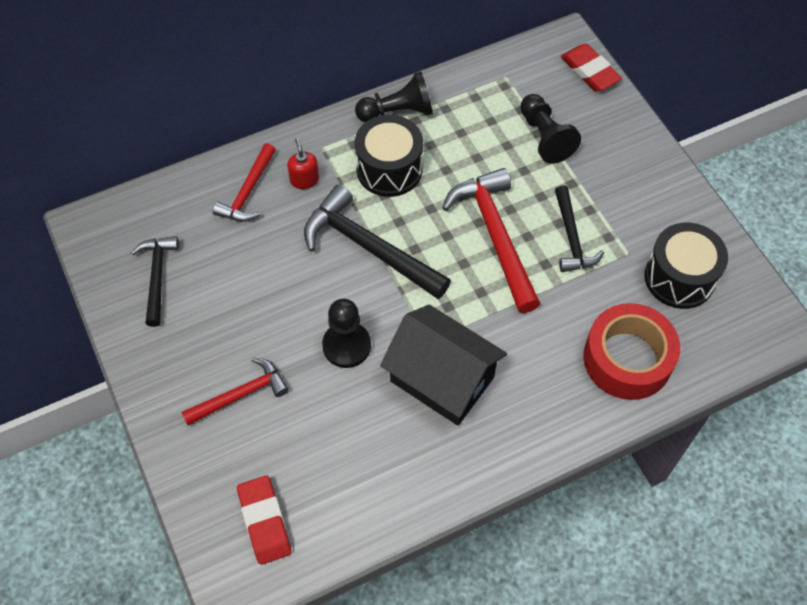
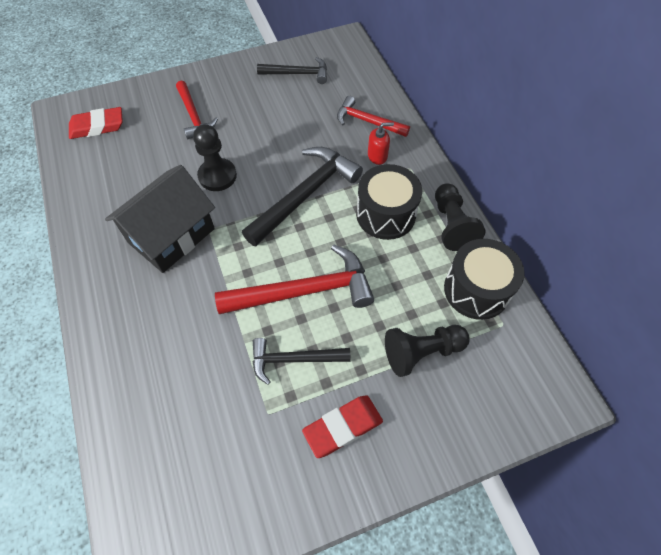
camera: 95 degrees right, 0 degrees up
red eraser [561,44,622,91] -> red eraser moved to [302,395,383,458]
red tape [583,303,680,400] -> none
black drum [644,222,728,309] -> black drum moved to [444,239,525,320]

